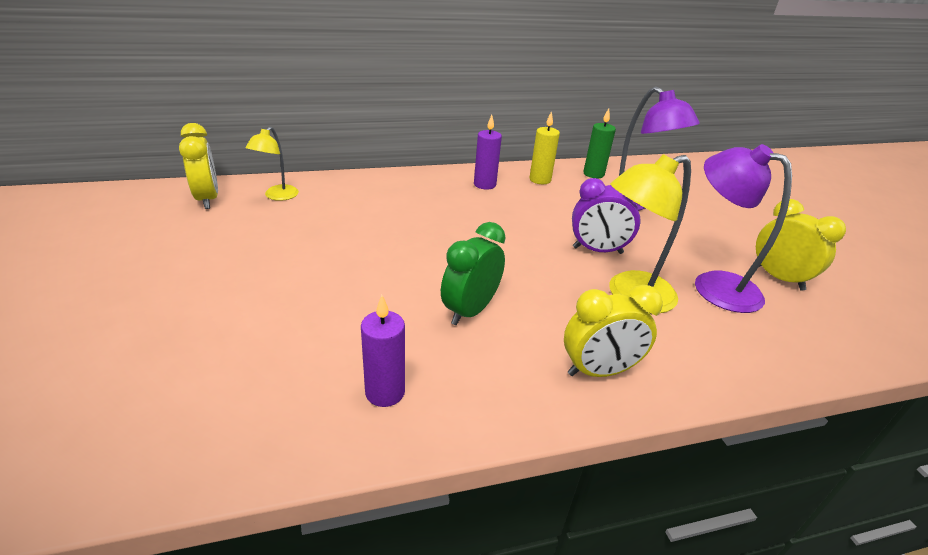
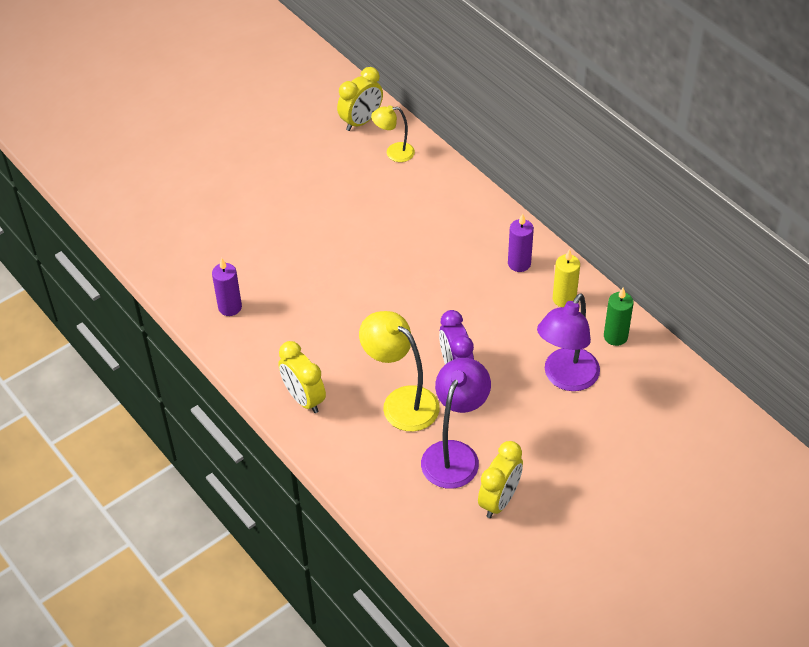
camera: 70 degrees right, 15 degrees up
green clock [441,222,506,325] -> none

